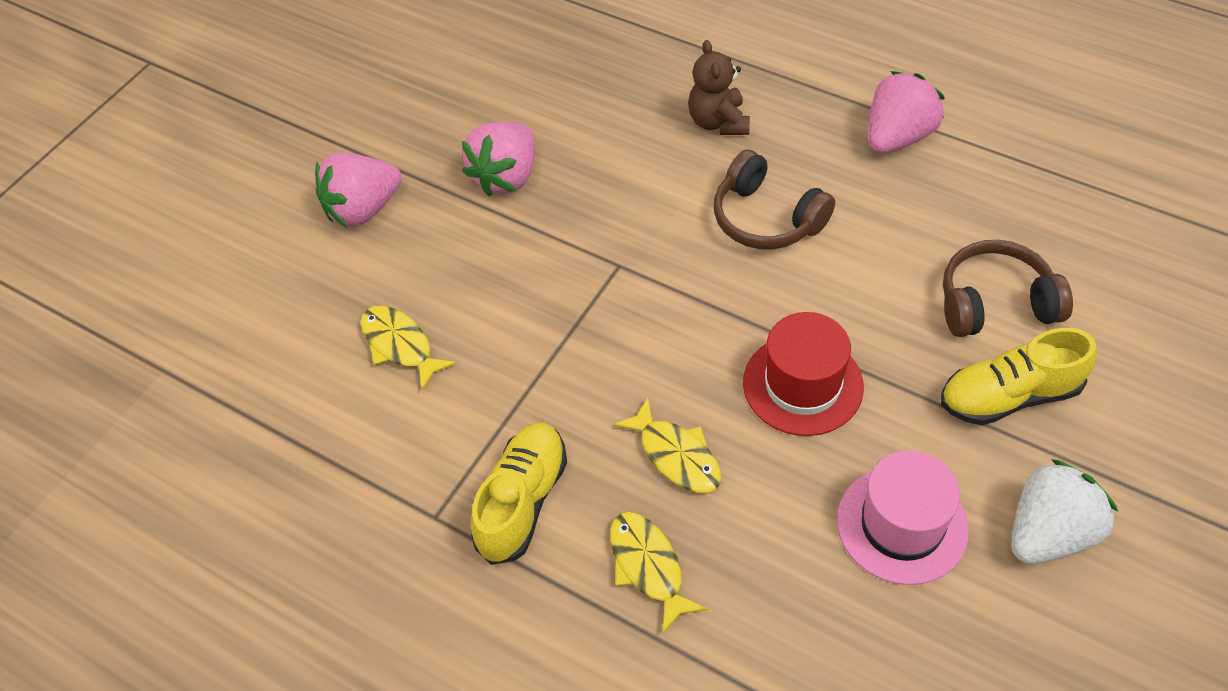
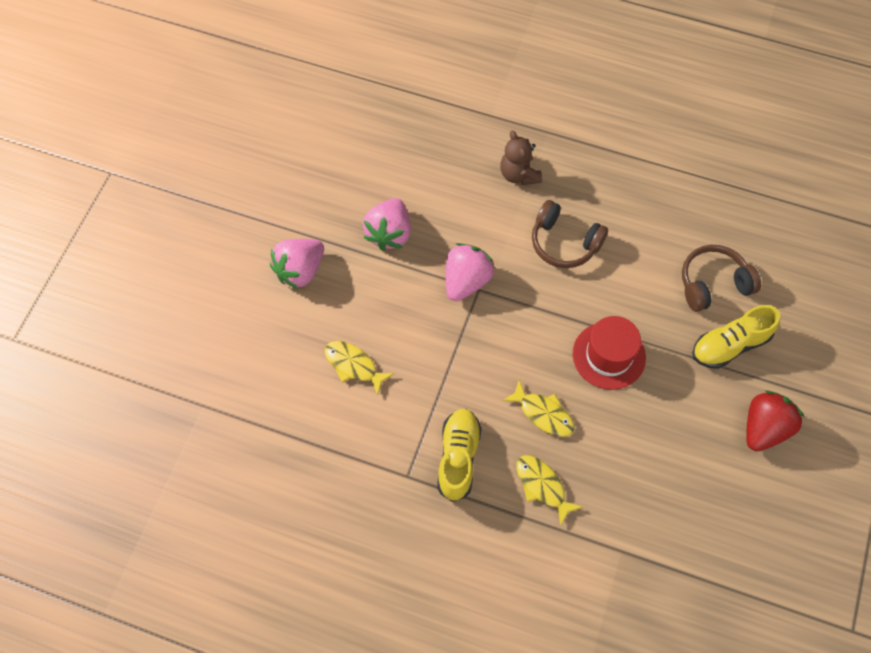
camera: 15 degrees left, 10 degrees up
pink hat [837,450,969,585] -> none
pink strawberry [868,71,945,153] -> pink strawberry moved to [446,243,495,301]
white strawberry [1011,459,1118,564] -> red strawberry [746,390,804,452]

